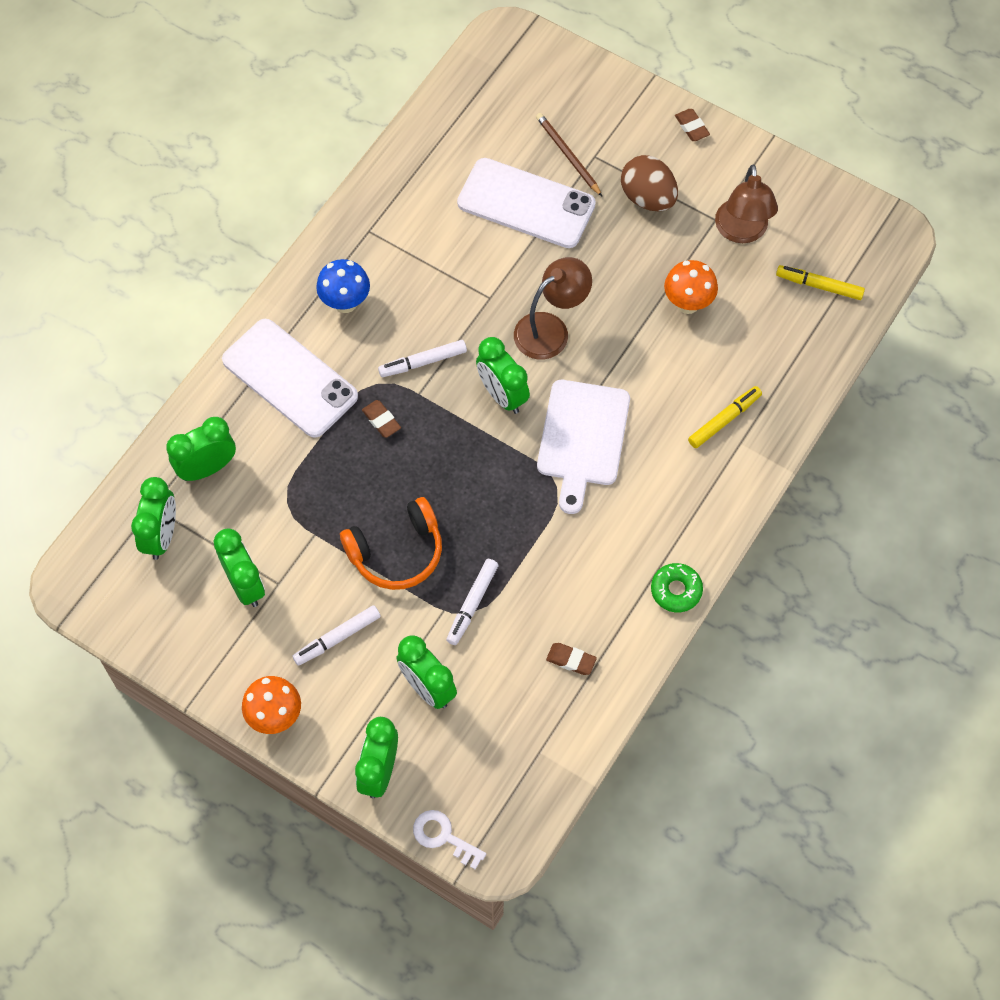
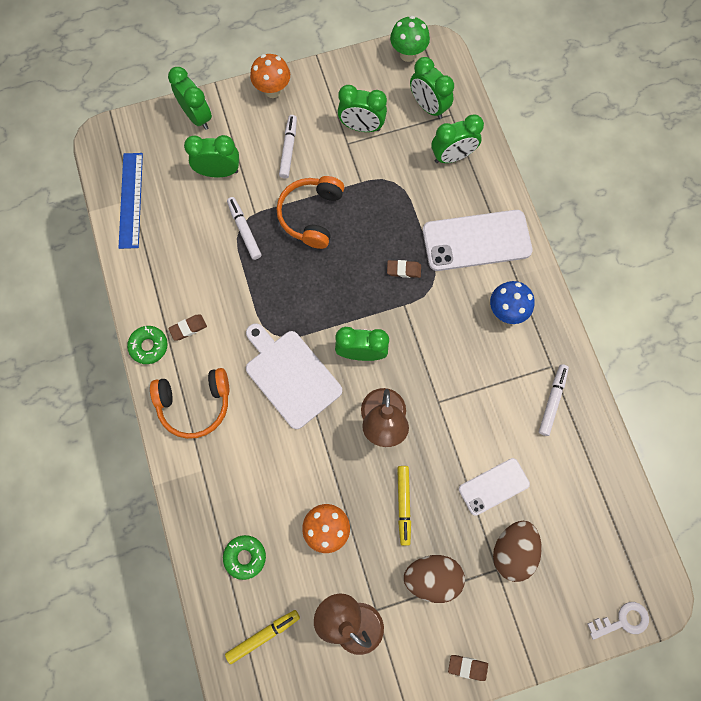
camera: 130 degrees right, 10 degrees up
green clock [166,417,236,481] -> green clock turned 60 degrees clockwise [431,114,484,163]
white marker [378,340,467,377] -> white marker moved to [539,364,569,436]
white key [413,810,486,870] -> white key moved to [587,602,649,640]
white phone [457,158,596,248] -> white phone [459,458,530,516], size x0.59
brown pencil [536,113,602,196] -> brown egg [493,521,542,582]
brown eraser [546,643,597,675] -> brown eraser moved to [168,315,207,341]
yellow marker [688,386,762,448] -> yellow marker moved to [397,466,411,546]
none -> blue ruler [119,153,143,249]
none -> orange headphones [150,368,229,439]
none -> green donut [223,535,266,580]
none -> green mushroom [390,16,430,62]

